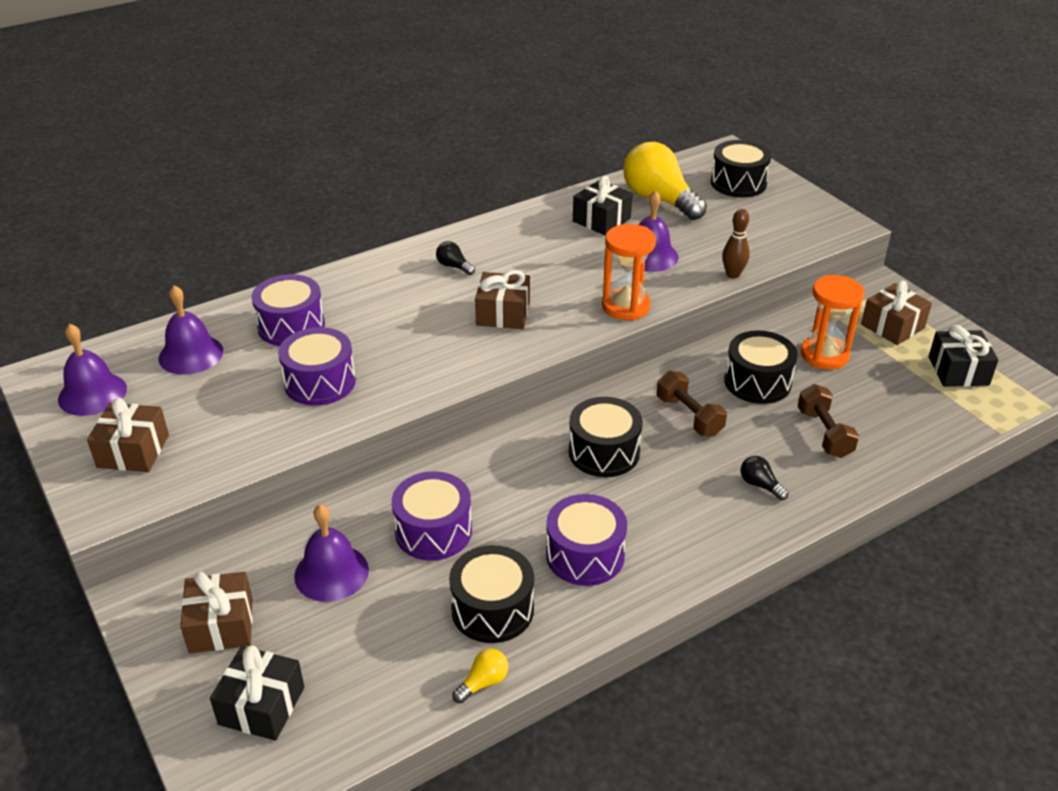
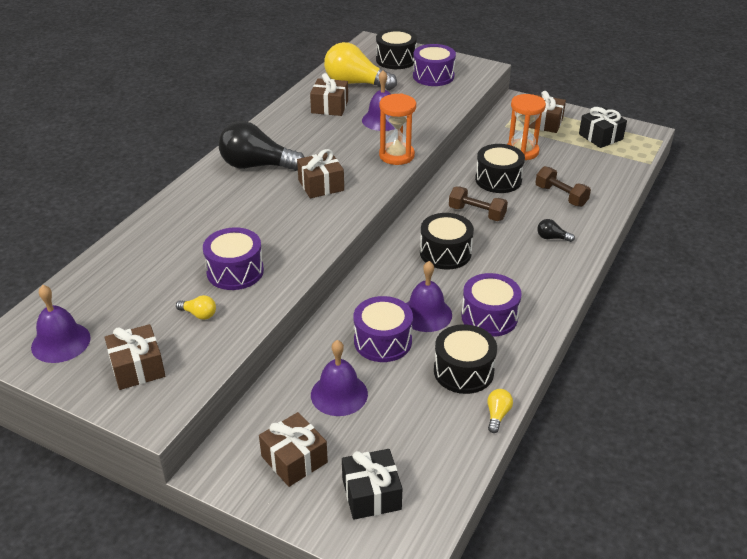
camera: 30 degrees left, 0 degrees up
purple bell [159,285,223,375] -> purple bell moved to [406,261,452,332]
purple drum [251,274,325,346] -> purple drum moved to [413,44,456,86]
black light bulb [436,241,475,275] -> black light bulb [218,121,304,171], size x2.39
black gift [573,176,633,236] -> brown gift [310,73,348,116]
brown bowling pin [722,209,750,279] -> none
none -> yellow light bulb [176,295,216,320]

